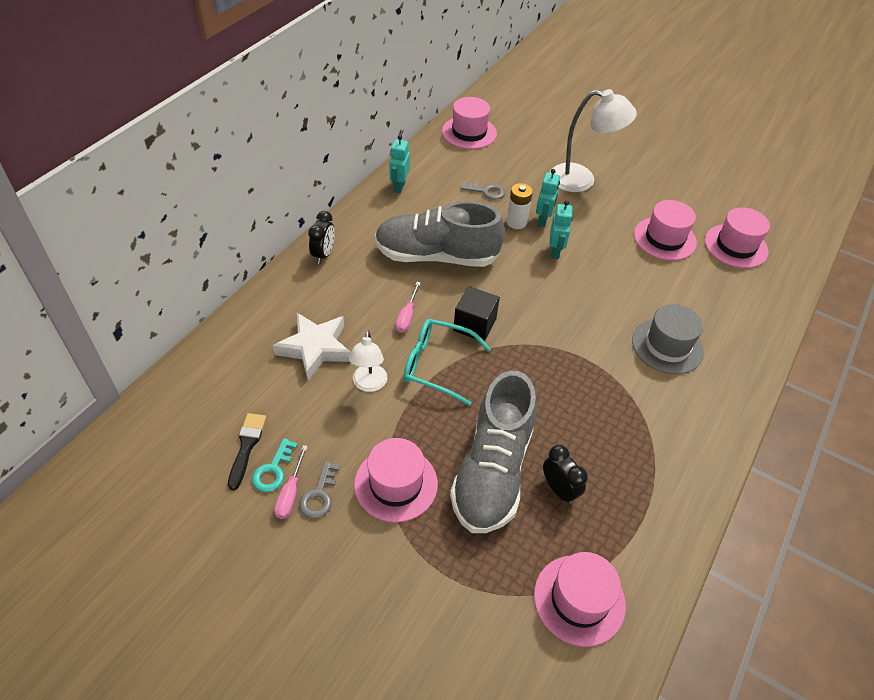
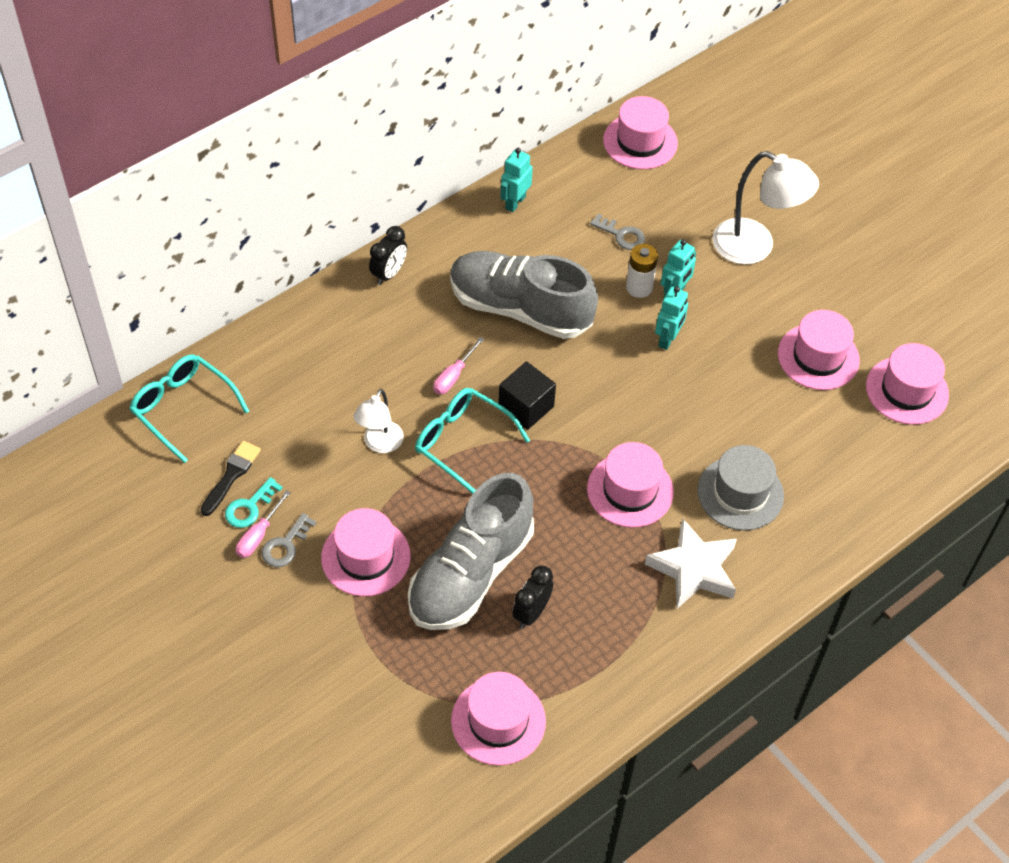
camera: 20 degrees right, 5 degrees up
white star [273,313,351,381] -> white star moved to [645,518,737,609]
black clock [543,445,588,504] -> black clock turned 135 degrees counterclockwise [512,566,553,628]
none -> turquoise glasses [129,354,249,463]
none -> pink hat [587,442,674,528]

